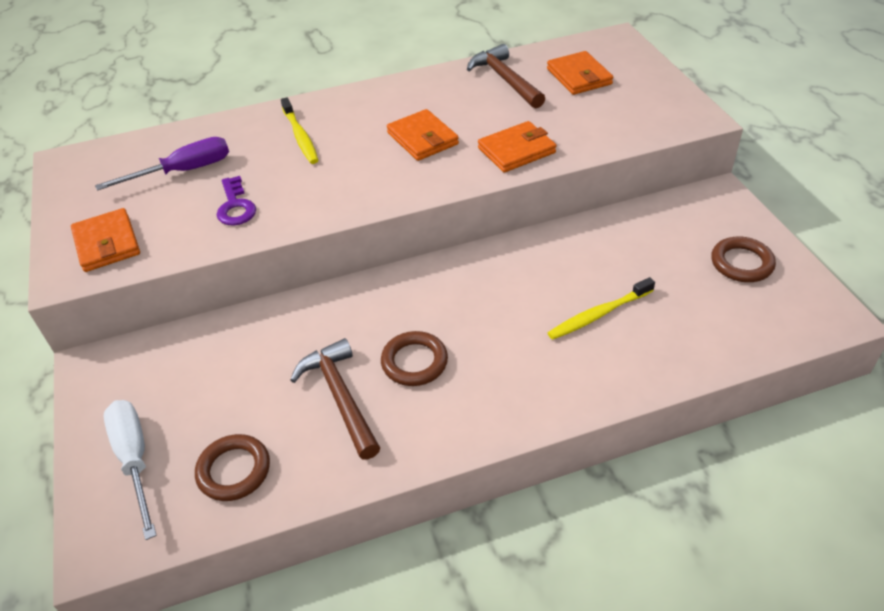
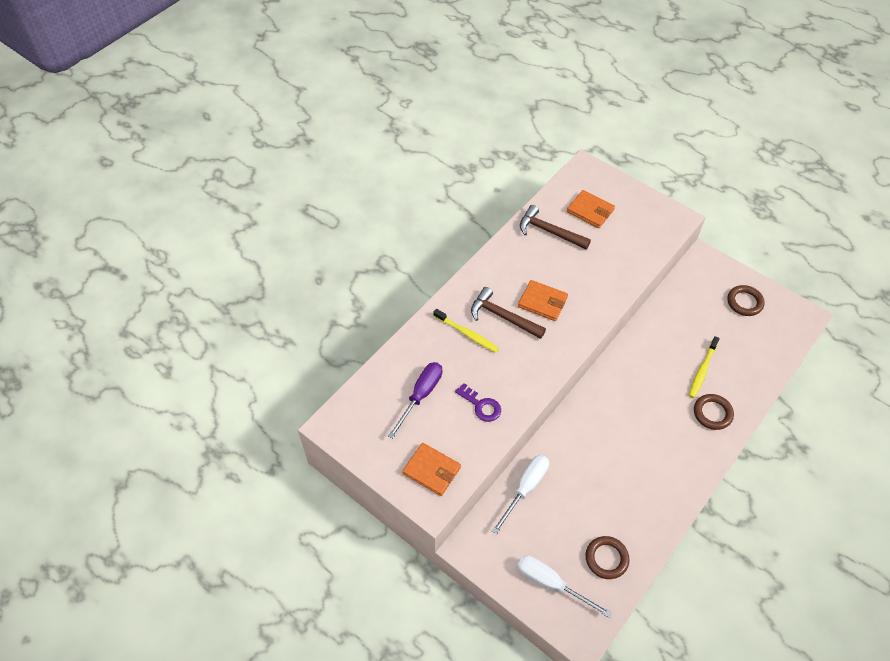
camera: 35 degrees left, 10 degrees up
brown hammer [290,338,380,460] -> brown hammer moved to [471,287,546,339]
brown ring [381,331,448,386] -> brown ring moved to [694,394,734,430]
orange wallet [478,121,556,172] -> none
none -> white screwdriver [492,455,549,534]

